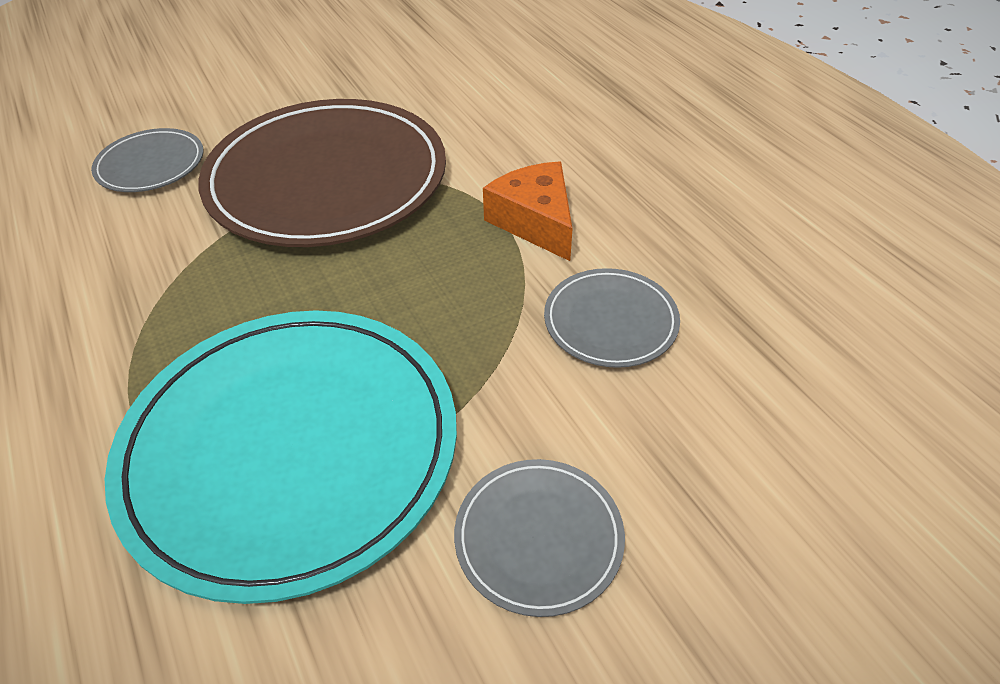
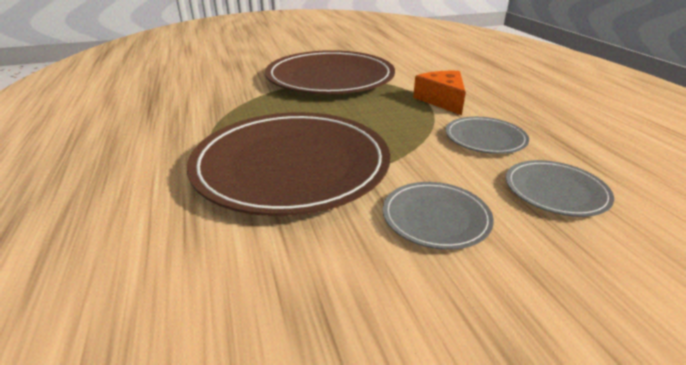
camera: 10 degrees right, 15 degrees down
grey plate [91,128,204,192] -> grey plate moved to [506,160,614,217]
turquoise plate [105,310,457,604] -> brown plate [187,112,390,216]

